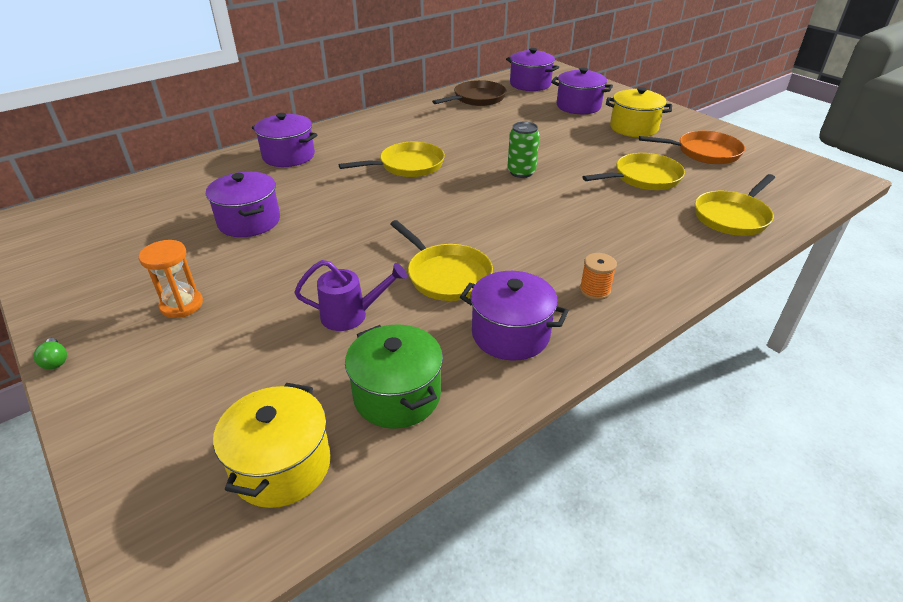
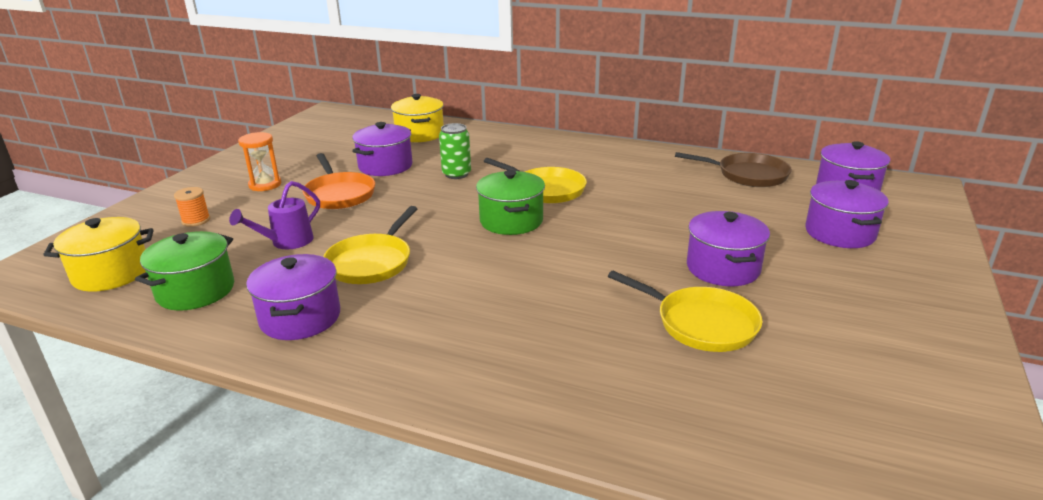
camera: 60 degrees right, 10 degrees down
green light bulb [34,338,67,369] -> none
purple pot [252,113,317,167] -> purple pot moved to [687,211,770,286]
purple watering can [294,260,407,331] -> purple watering can turned 75 degrees clockwise [229,181,320,249]
green can [507,122,540,178] -> green can moved to [439,123,471,179]
orange spool [580,253,617,300] -> orange spool moved to [174,187,210,227]
yellow pot [606,87,672,137] -> yellow pot moved to [391,94,444,142]
orange pan [639,131,745,164] -> orange pan moved to [302,153,375,209]
yellow pan [695,174,775,236] -> none
none -> green pot [476,170,545,235]

